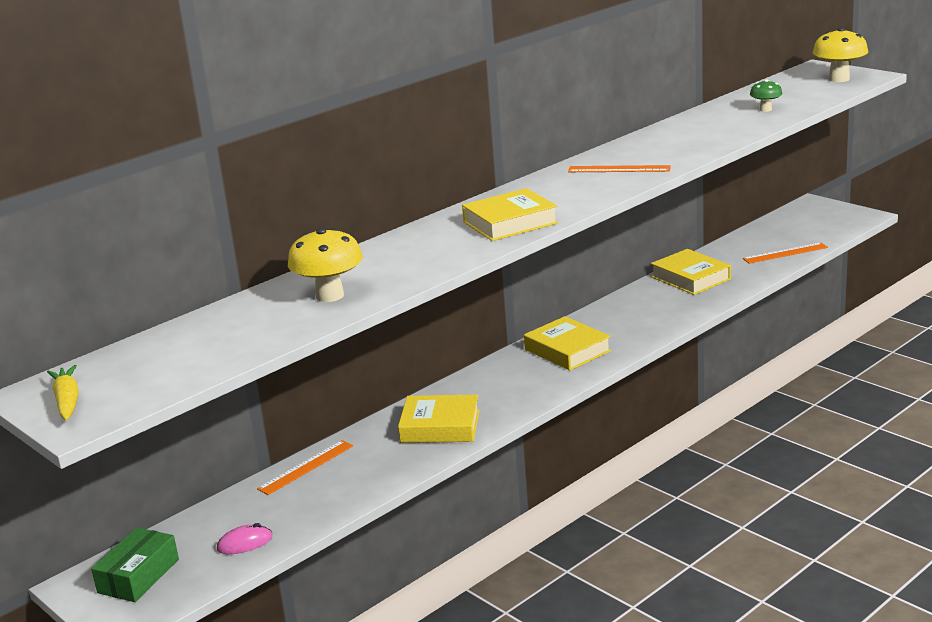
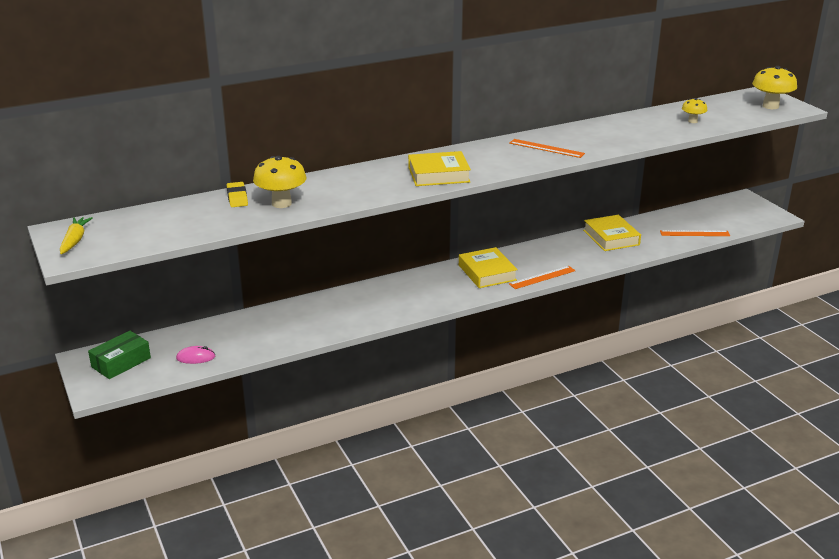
camera: 15 degrees right, 5 degrees up
orange ruler [257,440,353,495] -> orange ruler moved to [509,266,576,289]
yellow book [398,394,480,443] -> none
green mushroom [750,79,782,112] -> yellow mushroom [682,98,708,123]
none -> yellow eraser [227,182,248,207]

